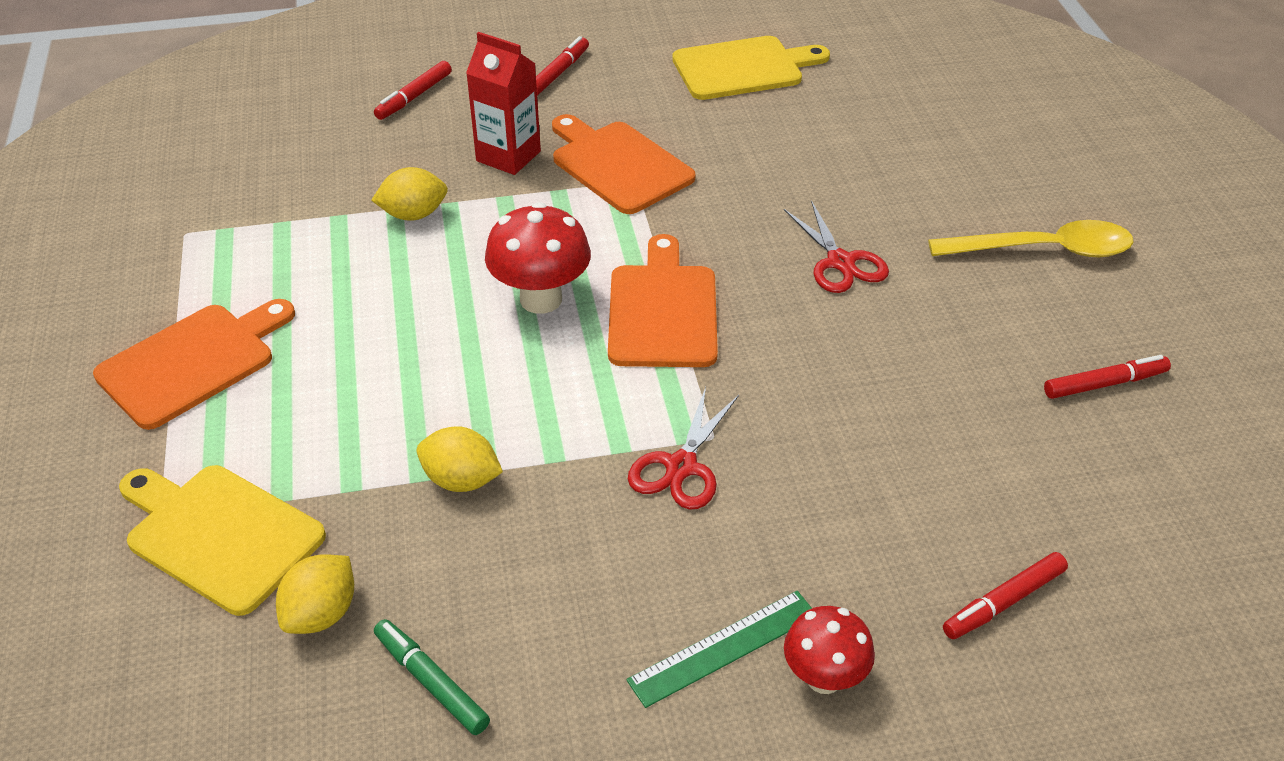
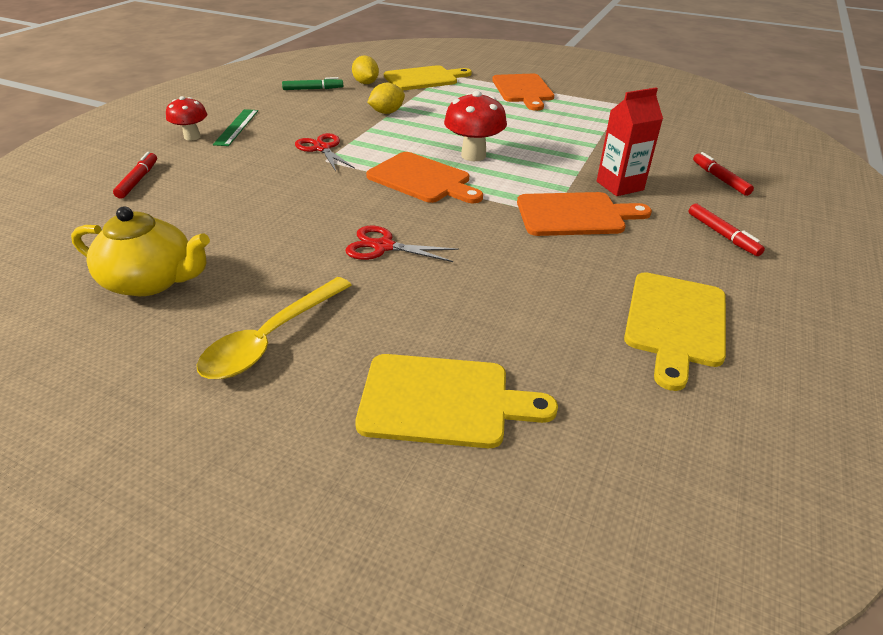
camera: 125 degrees right, 5 degrees down
yellow lemon [371,167,448,221] -> none
red marker [1044,355,1171,399] -> yellow teapot [71,206,210,296]
none -> yellow cutting board [355,354,558,448]

